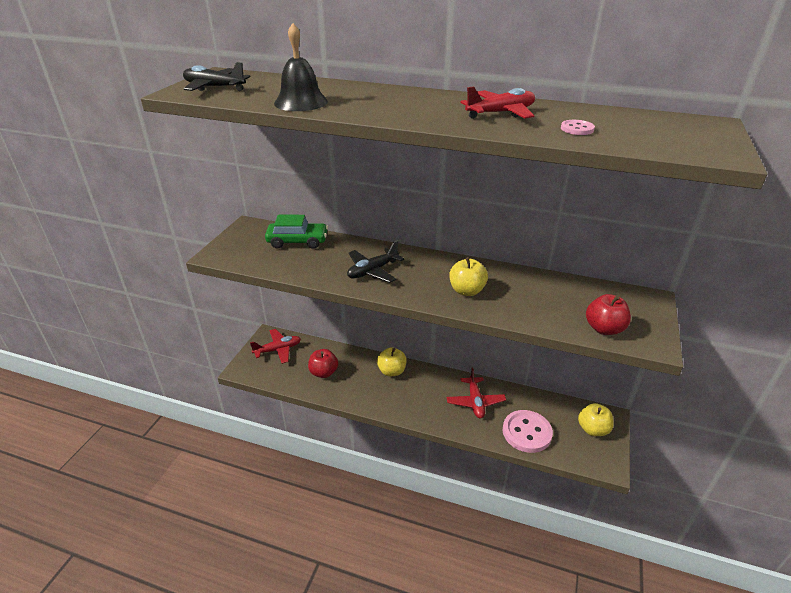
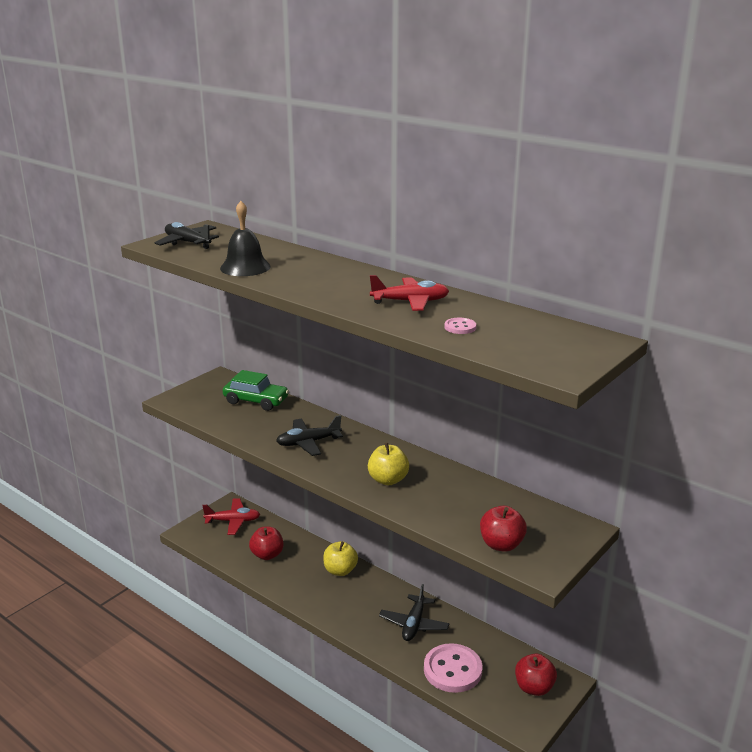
camera: 20 degrees right, 10 degrees down
red plane [446,368,506,418] -> black plane [379,584,449,641]
yellow apple [578,403,614,436] -> red apple [515,654,557,696]

